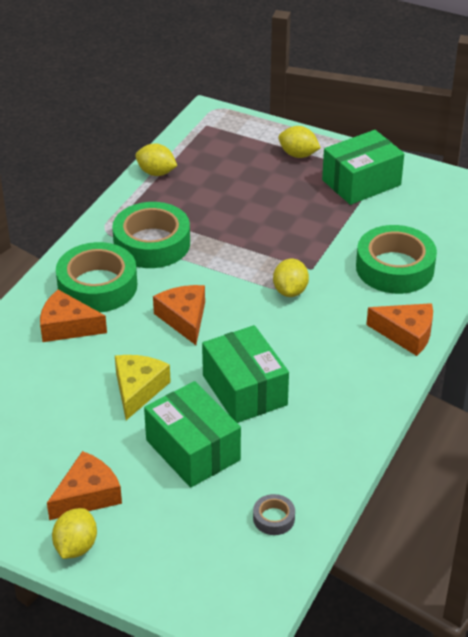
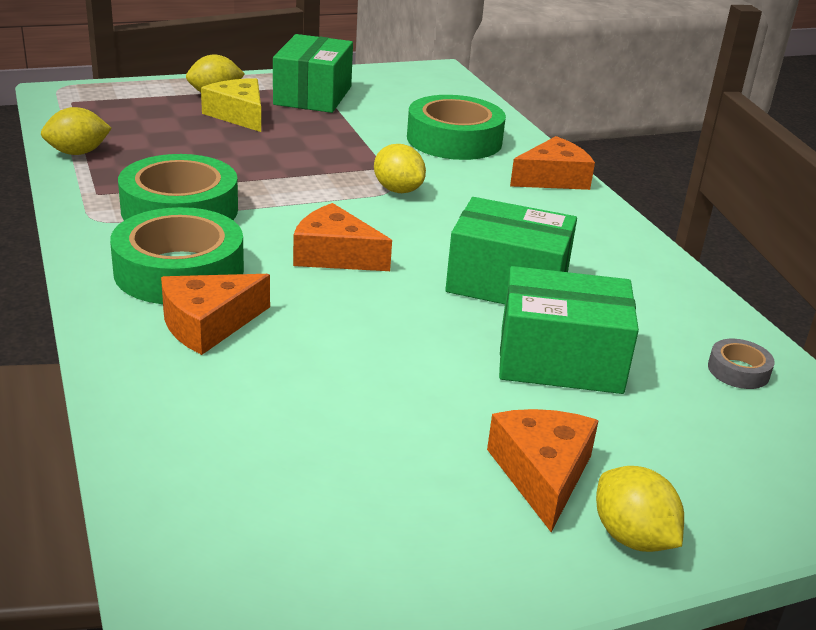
camera: 50 degrees left, 10 degrees down
yellow cheese [115,355,171,420] -> yellow cheese moved to [201,78,261,132]

